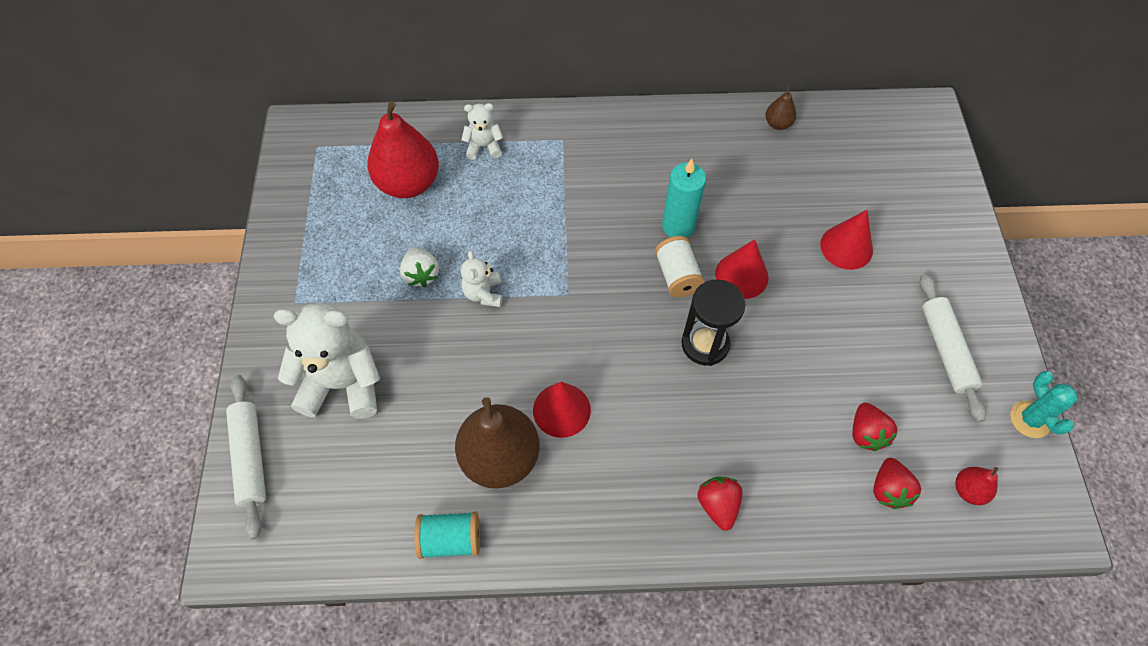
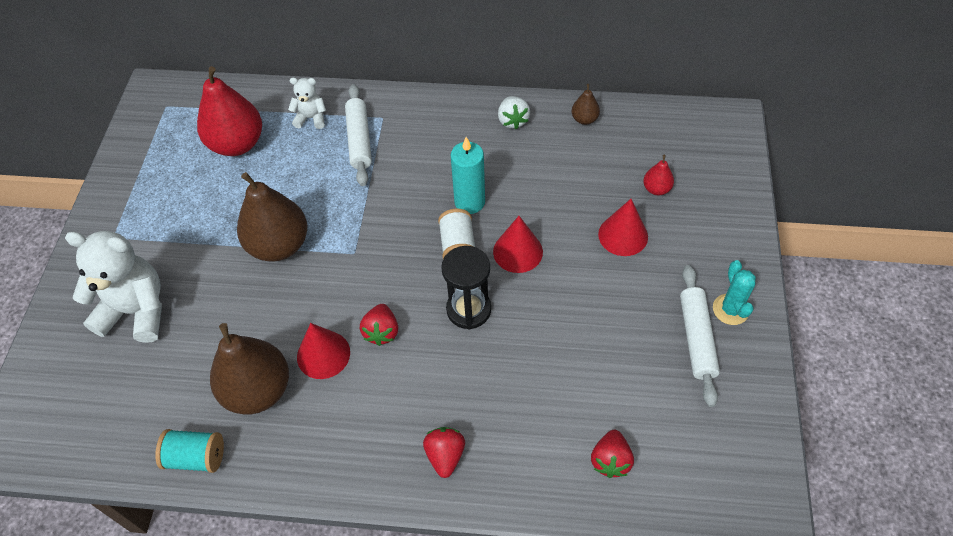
camera: 10 degrees right, 5 degrees down
white rolling pin [226,375,266,539] -> white rolling pin moved to [345,84,372,186]
white strawberry [400,247,439,287] -> white strawberry moved to [498,96,530,129]
white teddy bear [461,250,502,307] -> brown pear [237,172,307,261]
red strawberry [852,403,898,451] -> red strawberry moved to [360,304,398,346]
red pear [955,467,998,505] -> red pear moved to [643,155,674,195]
turquoise cactus [1010,371,1078,438] -> turquoise cactus moved to [713,260,756,325]

